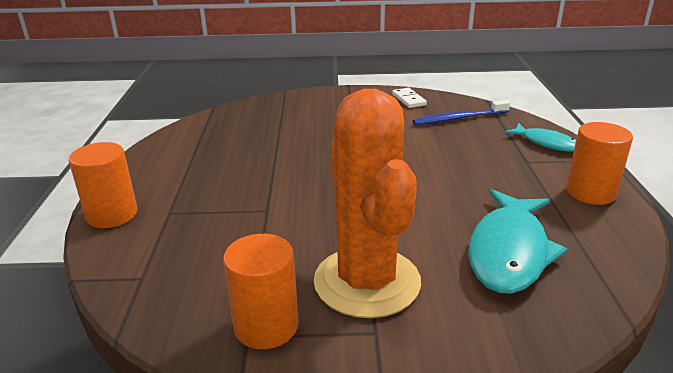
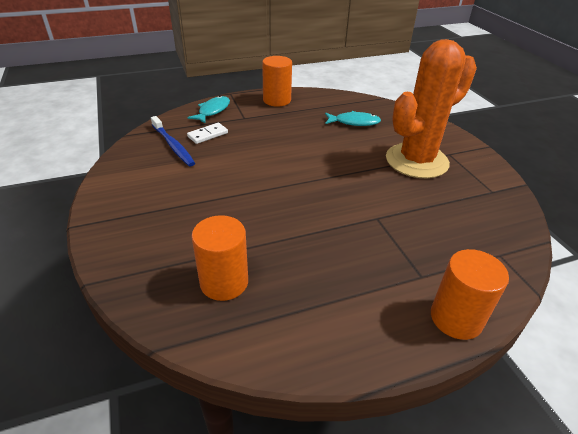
camera: 110 degrees left, 10 degrees up
orange cylinder [223,234,298,349] -> orange cylinder moved to [192,215,248,301]
white domino [392,88,427,108] -> white domino moved to [187,123,228,144]
turquoise fish [468,189,567,294] -> turquoise fish [325,111,381,126], size x0.58

